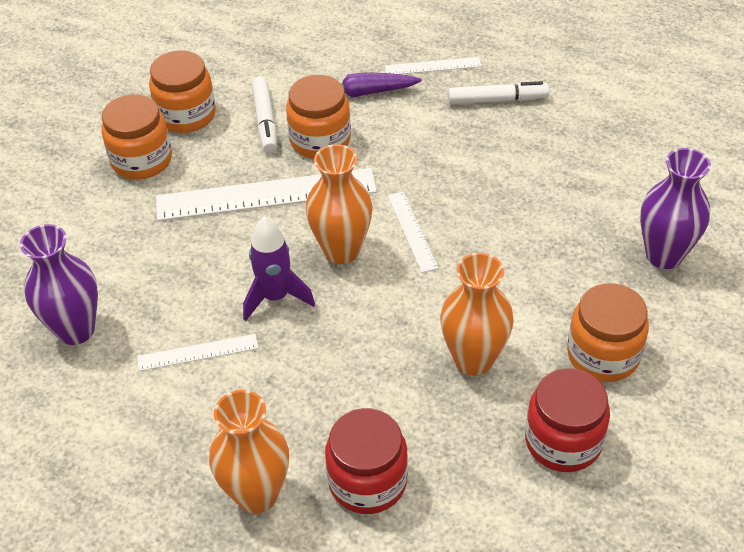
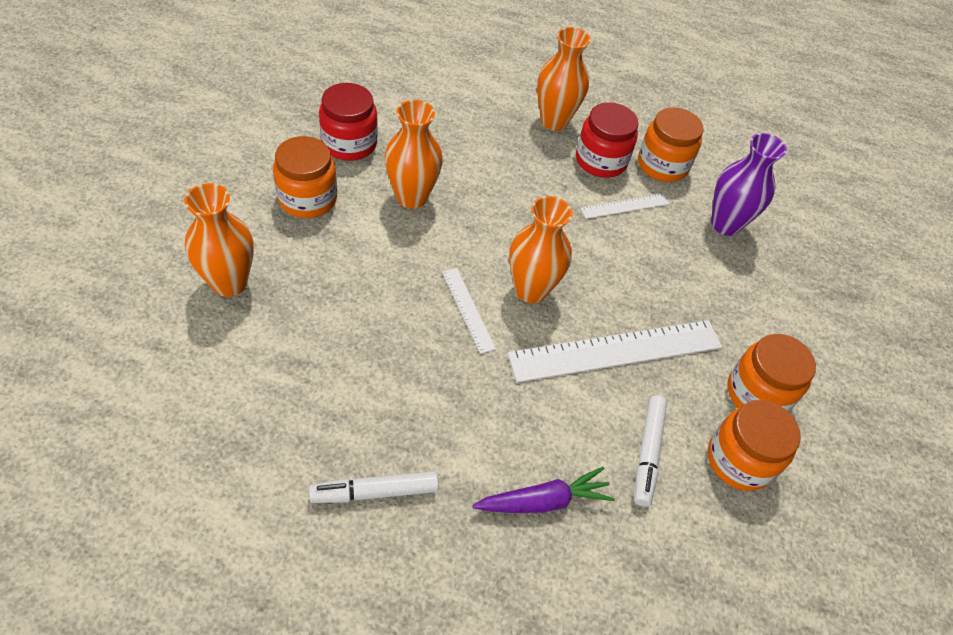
camera: 165 degrees right, 5 degrees up
purple rocket [243,216,315,321] -> none
white marker [251,77,277,153] -> white marker turned 150 degrees counterclockwise [634,395,667,507]
orange jar [286,75,351,159] -> orange jar moved to [638,107,704,182]
red jar [325,408,408,514] -> red jar moved to [576,102,639,178]
white ruler [385,57,482,74] -> none
purple vase [640,148,711,269] -> orange vase [184,183,254,297]

